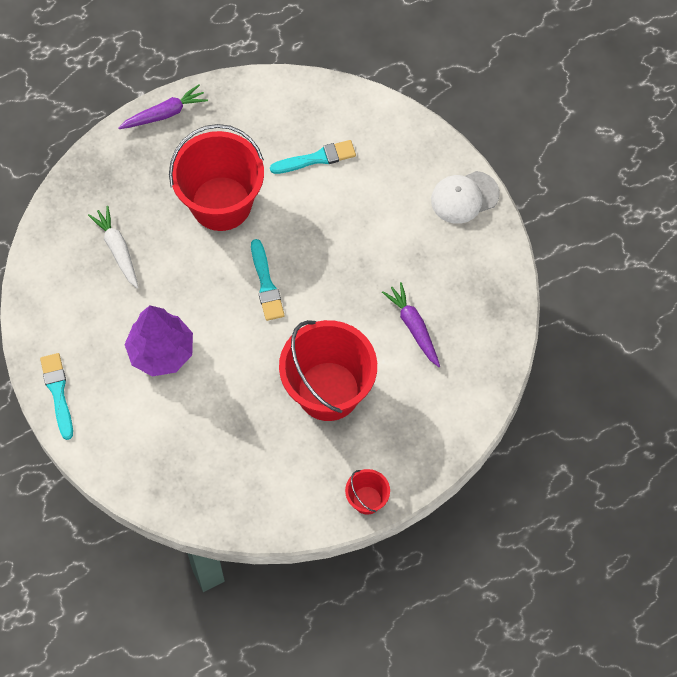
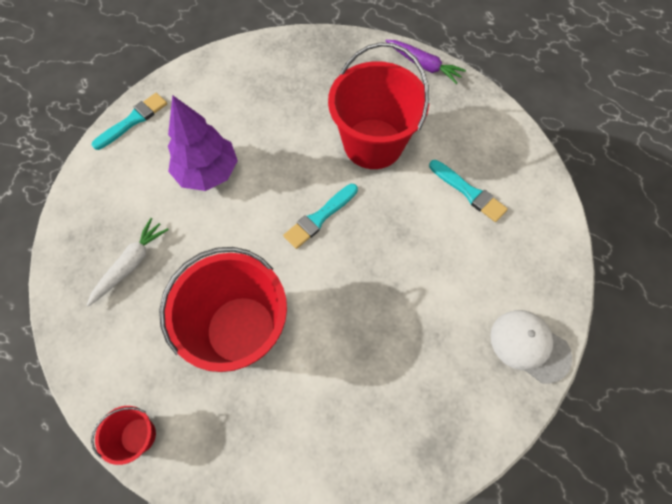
camera: 60 degrees right, 0 degrees up
white carrot [88,206,138,288] -> white carrot moved to [86,218,169,307]
purple carrot [382,282,440,367] -> none

